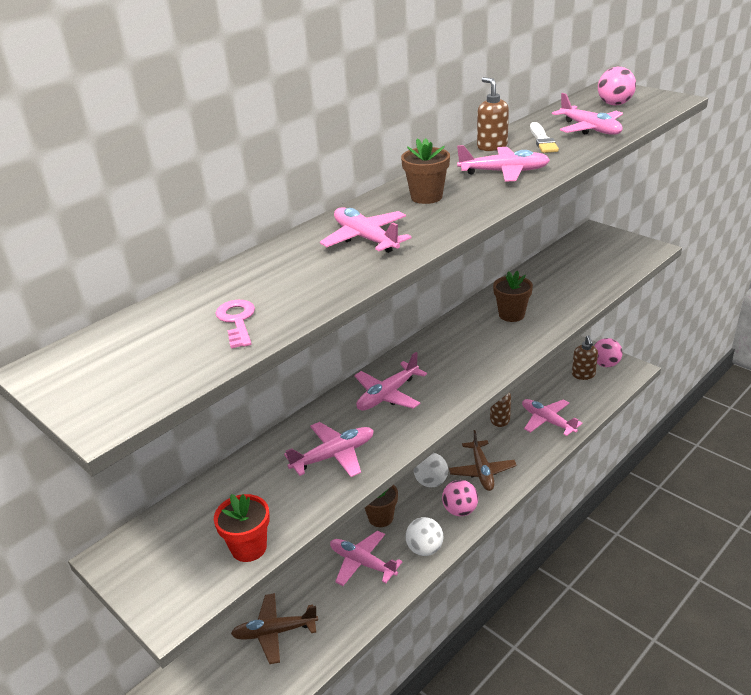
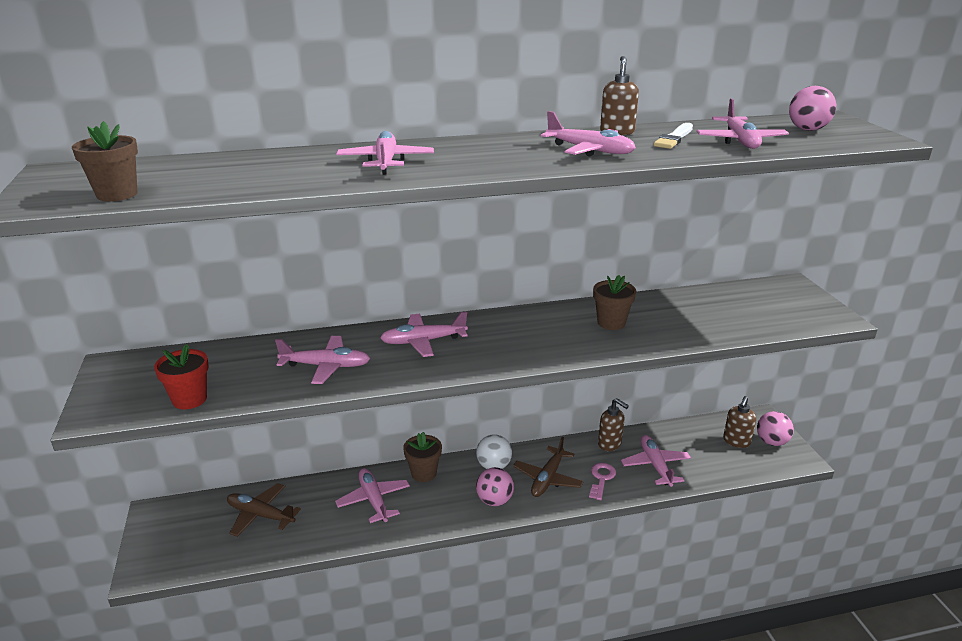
camera: 30 degrees right, 5 degrees down
pink key [215,300,255,348] -> pink key moved to [589,463,616,500]
brown flower pot [401,138,450,204] -> brown flower pot moved to [72,121,138,201]
white ball [405,517,444,556] -> none

